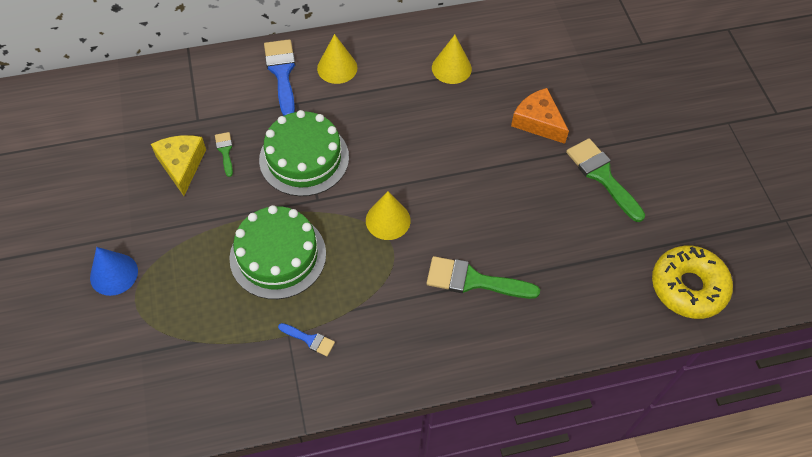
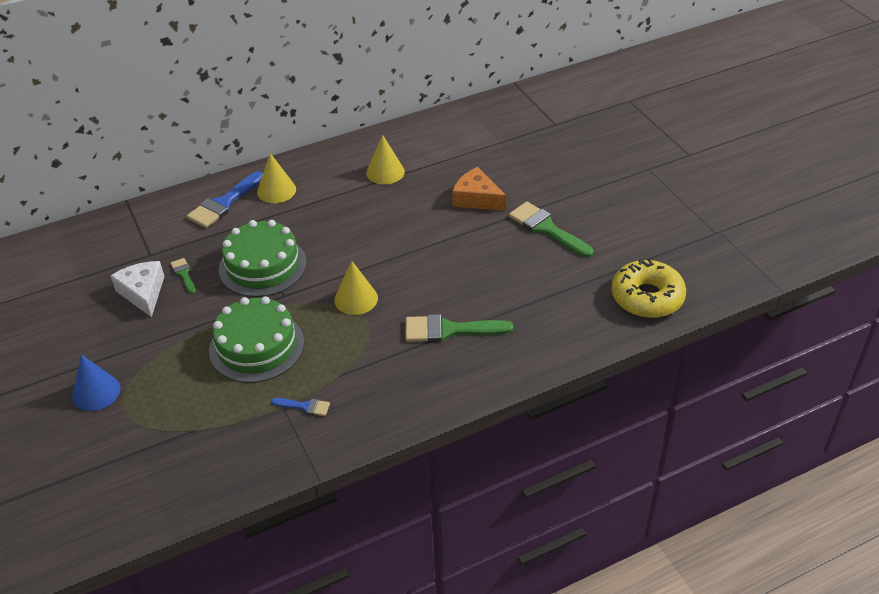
camera: 10 degrees left, 15 degrees down
yellow cheese [151,135,206,196] -> white cheese [110,261,165,317]
blue brush [264,39,296,116] -> blue brush turned 120 degrees counterclockwise [187,171,263,228]

